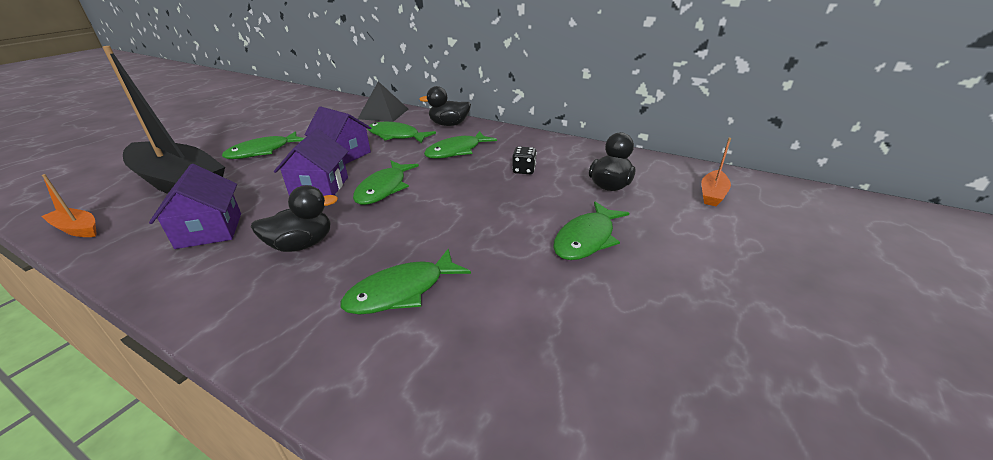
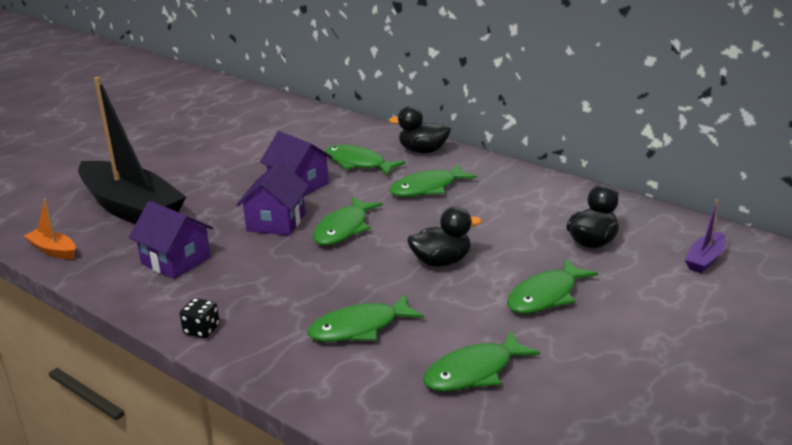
camera: 10 degrees right, 5 degrees down
purple house [149,164,241,249] -> purple house turned 45 degrees counterclockwise [129,201,213,279]
green fish [222,131,304,159] -> green fish moved to [423,331,540,392]
black duck [251,185,338,252] -> black duck moved to [407,206,482,267]
black pyramid [358,81,408,122] -> none
black dice [512,146,537,174] -> black dice moved to [180,298,220,338]
orange boat [701,138,731,206] -> purple boat [685,200,726,273]

